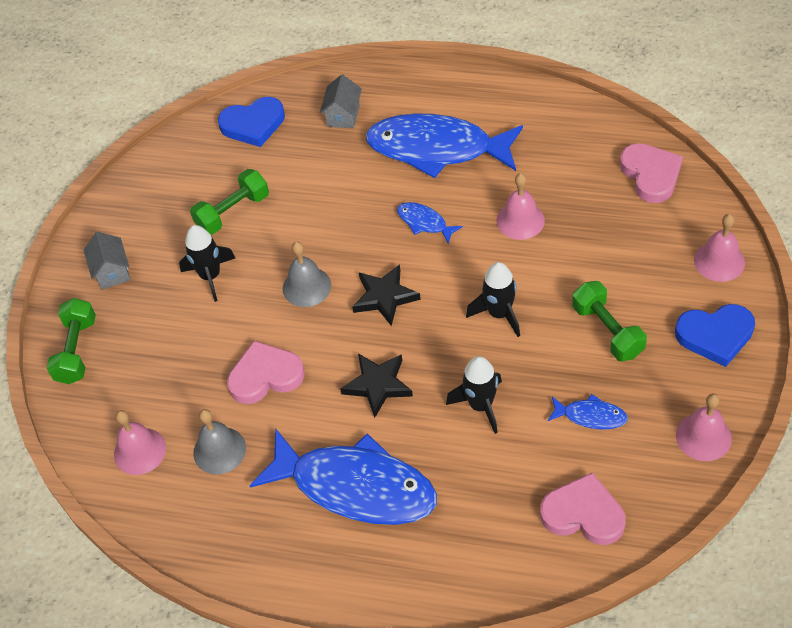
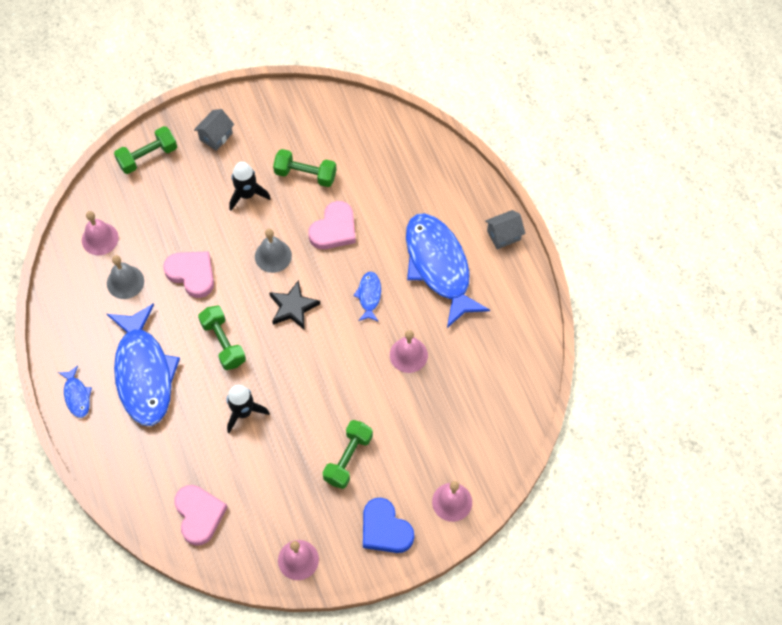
camera: 50 degrees right, 10 degrees up
blue heart [218,97,285,147] -> none
grey house [320,74,362,128] -> grey house moved to [485,210,525,249]
black star [340,353,413,418] -> green dumbbell [198,305,246,370]
black rocket [466,262,520,337] -> none
blue fish [548,394,628,430] -> blue fish moved to [58,366,92,418]
pink heart [620,143,683,203] -> pink heart moved to [308,201,356,249]

